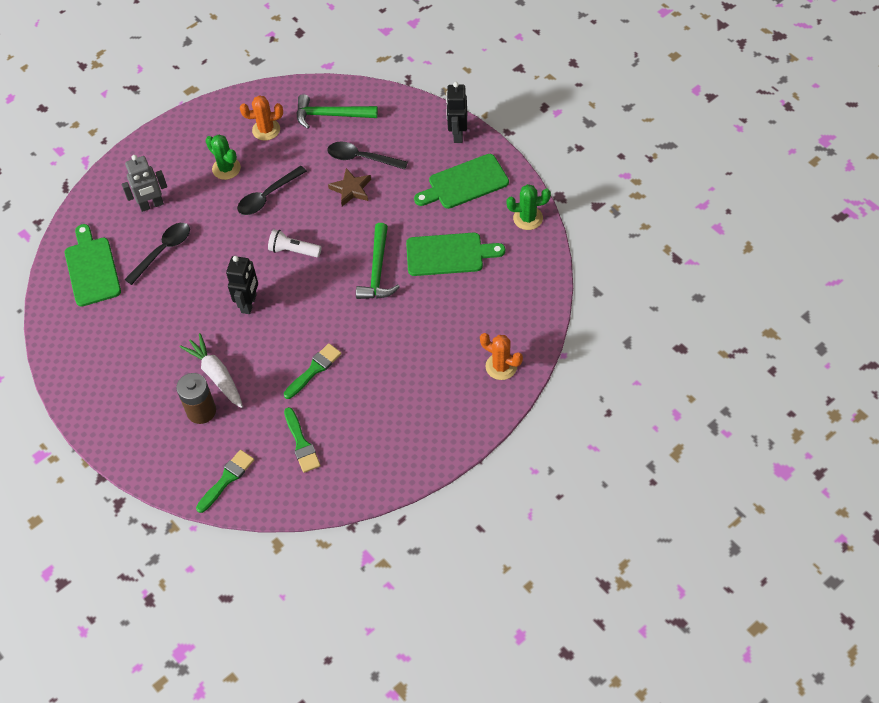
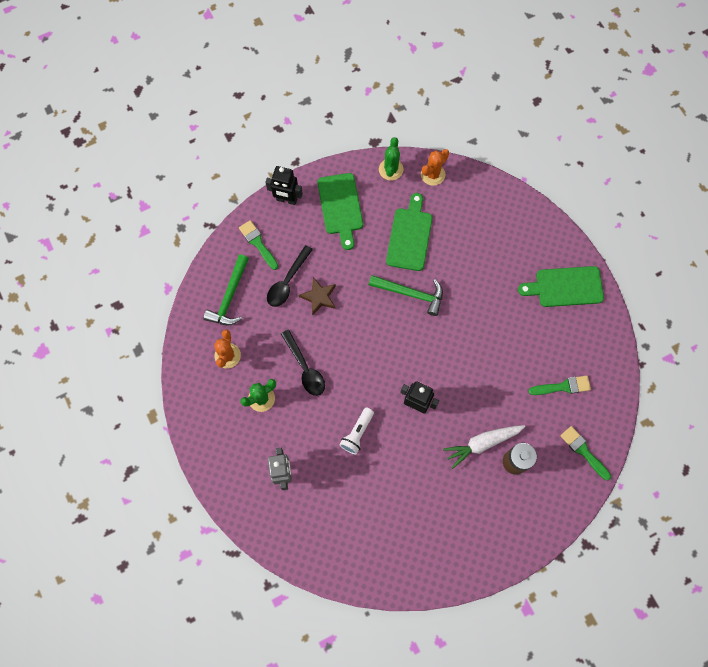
camera: 80 degrees left, 15 degrees up
green cutting board [65,224,121,307] -> green cutting board moved to [518,266,604,307]
black spoon [124,223,190,285] -> none
white flashlight [268,229,322,257] -> white flashlight moved to [339,407,374,455]
green brush [284,343,342,399] -> green brush moved to [239,220,278,270]
orange cactus [480,333,523,380] -> orange cactus moved to [421,149,449,186]

